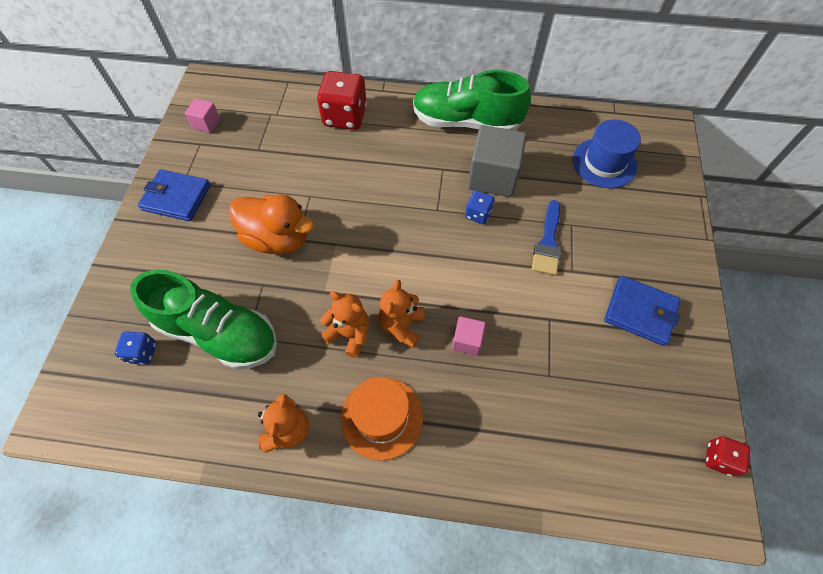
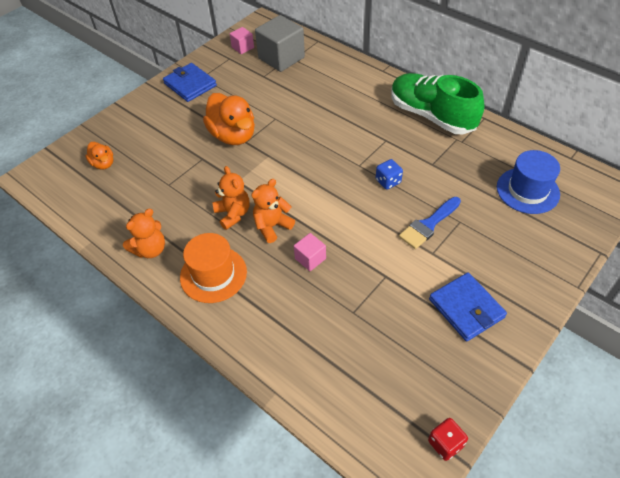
camera: 35 degrees right, 10 degrees down
blue dice [115,331,157,365] -> orange duck [85,142,113,170]
green shoe [130,270,277,370] -> none
red dice [317,71,367,130] -> none
grey cube [468,125,527,197] -> grey cube moved to [255,15,305,72]

